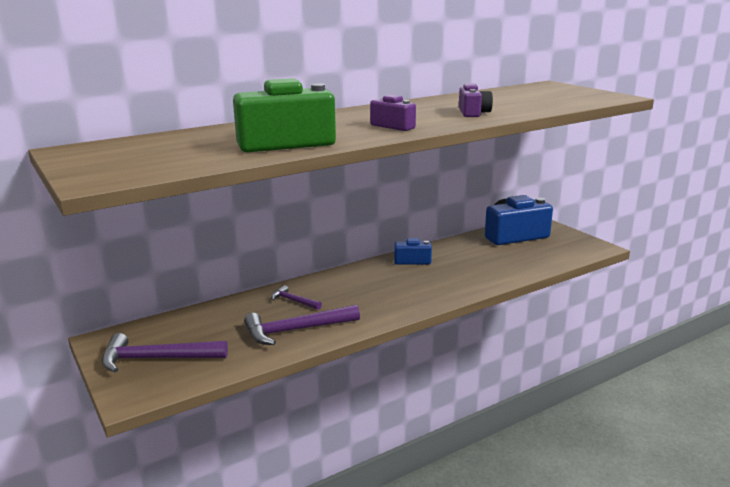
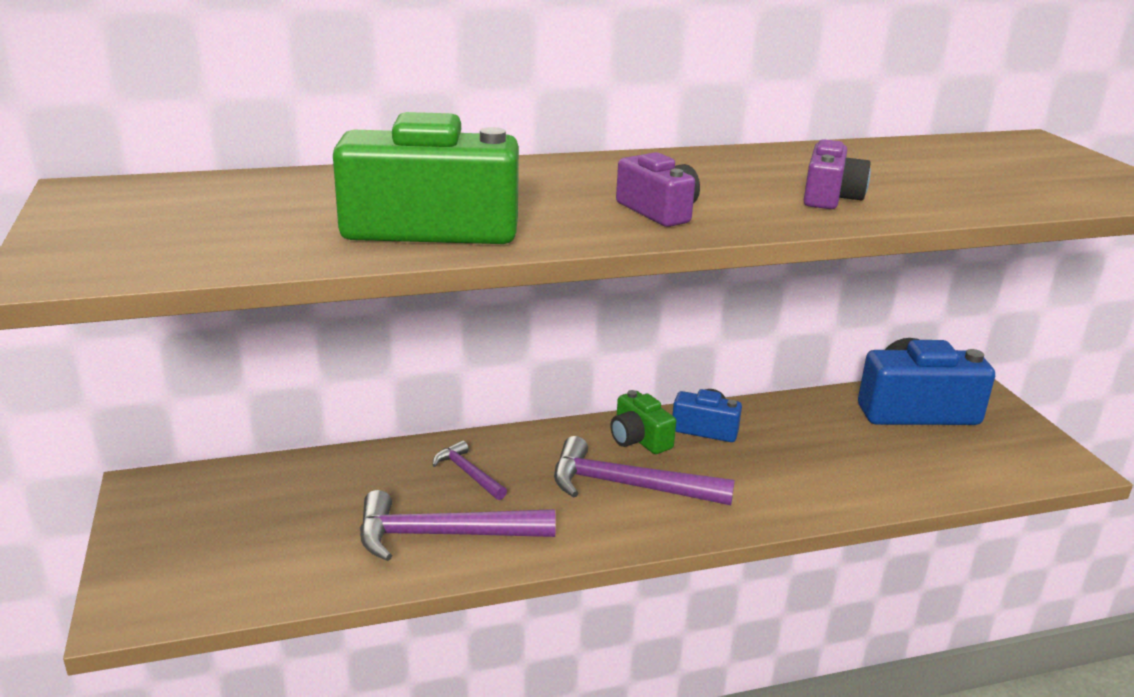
camera: 15 degrees right, 5 degrees up
purple hammer [102,333,228,373] -> purple hammer moved to [554,436,735,505]
none -> green camera [610,390,676,454]

